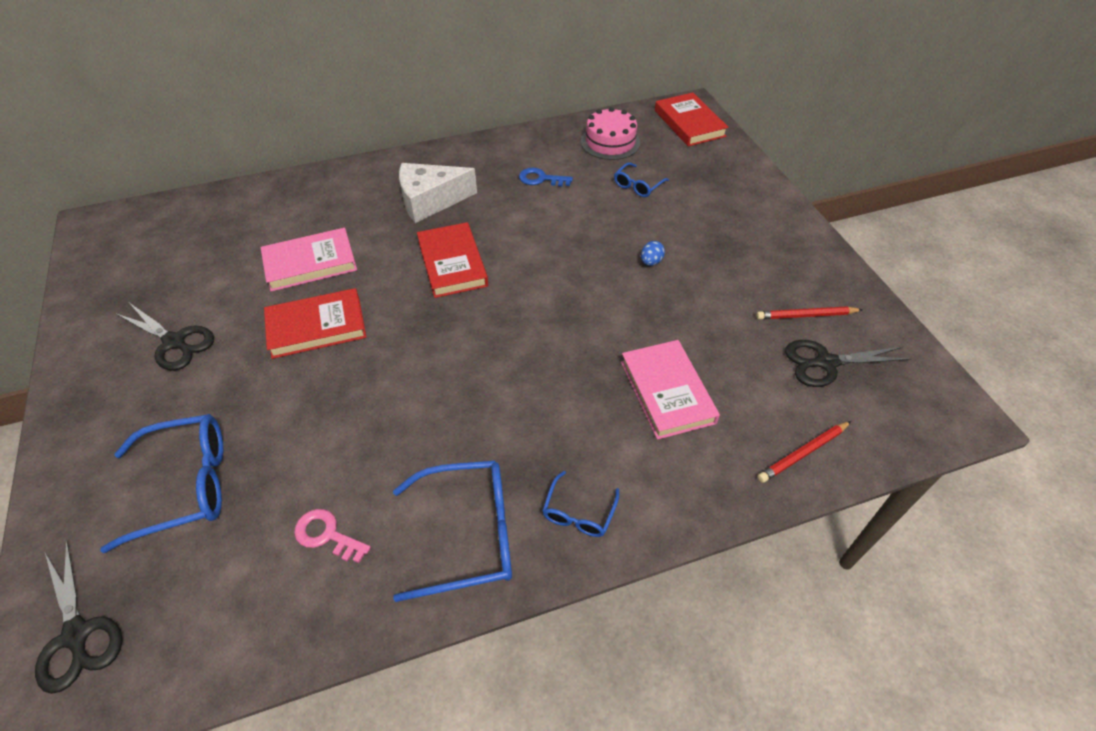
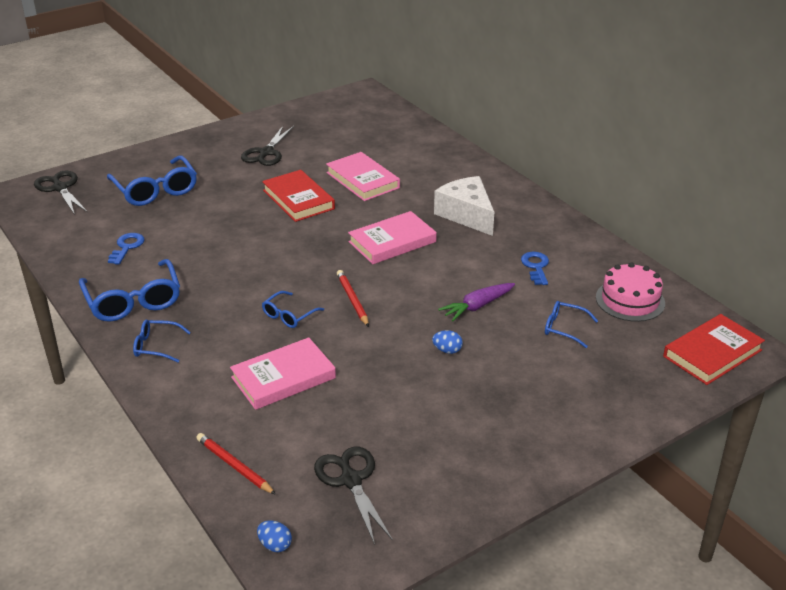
camera: 75 degrees right, 15 degrees down
black scissors [35,540,123,694] -> black scissors turned 105 degrees clockwise [34,171,87,215]
pink key [294,509,371,563] -> blue key [108,233,144,265]
red book [417,222,488,298] -> pink book [348,211,437,264]
red pencil [756,306,863,320] -> red pencil moved to [337,270,369,327]
none -> blue egg [257,520,292,552]
none -> blue glasses [262,291,324,328]
none -> purple carrot [438,283,515,321]

